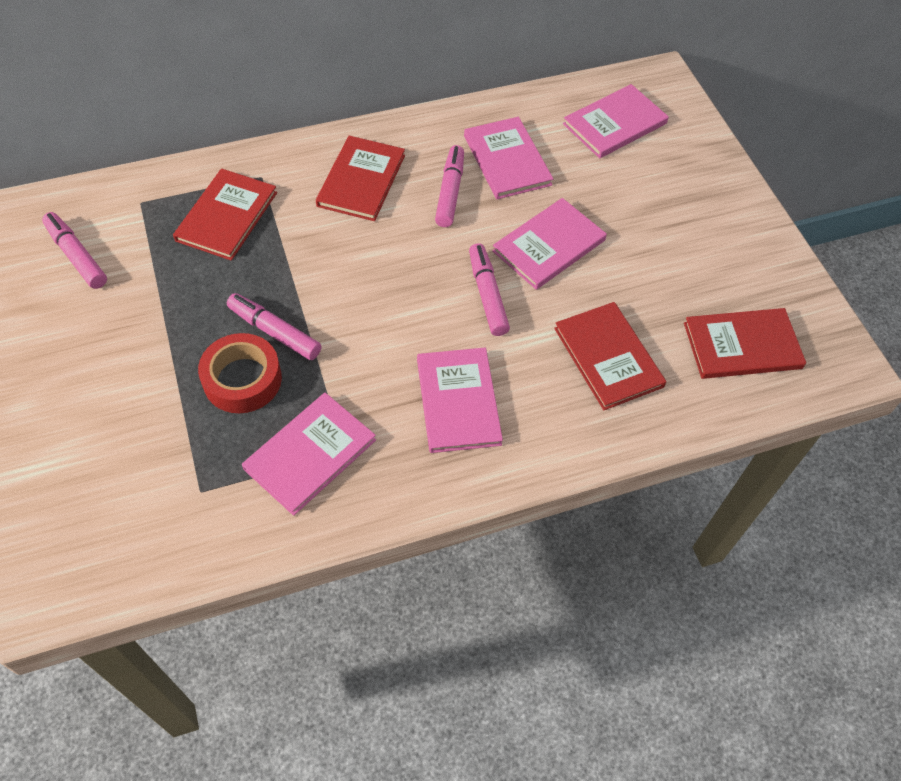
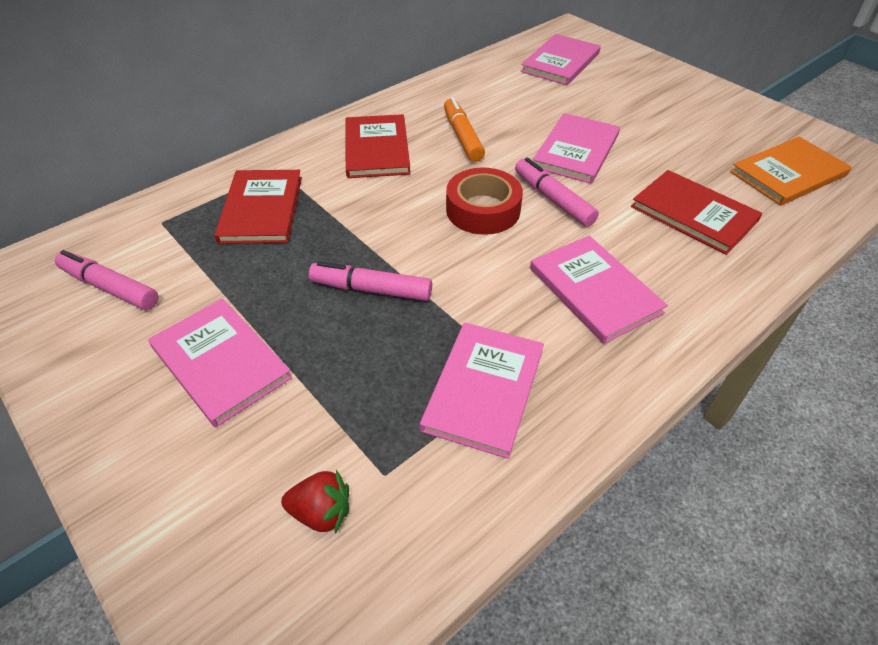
camera: 20 degrees left, 10 degrees down
red tape [198,333,282,413] -> red tape moved to [446,168,523,235]
pink marker [435,145,464,227] -> orange marker [444,97,485,162]
pink book [464,117,553,199] -> pink book moved to [148,298,292,427]
red book [684,308,806,379] -> orange book [730,137,852,206]
none -> red strawberry [281,469,349,534]

